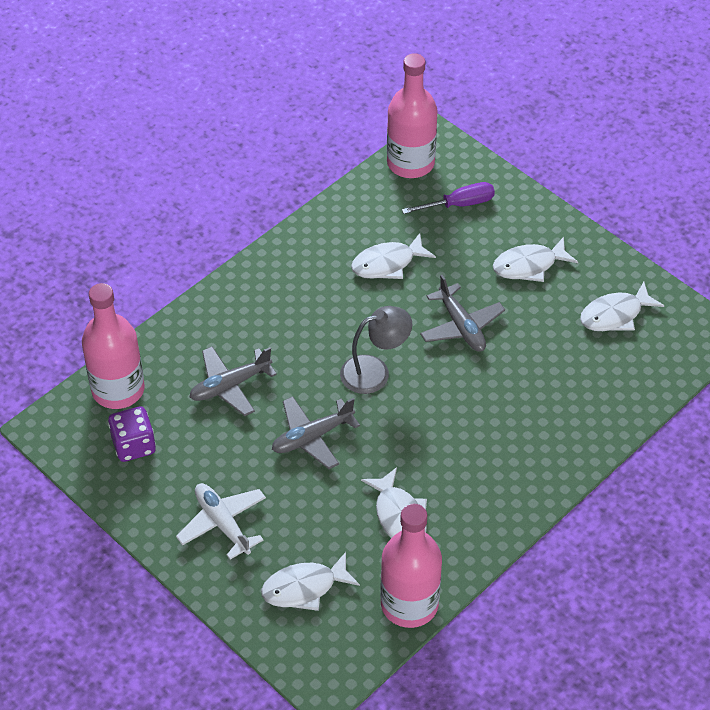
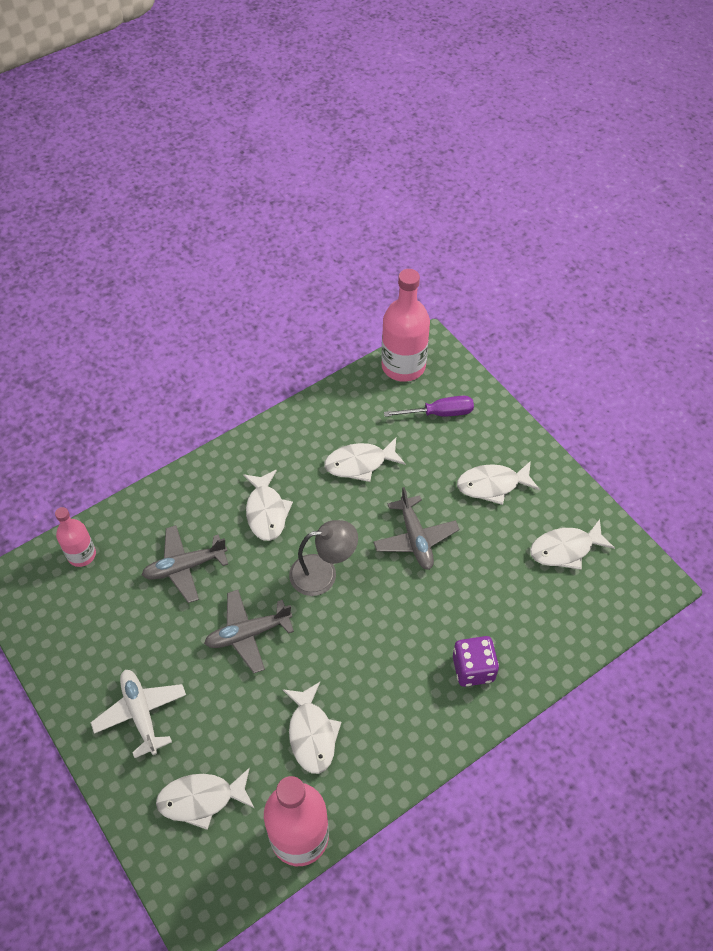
camera: 10 degrees right, 5 degrees up
pink bottle [82,283,145,409] -> pink bottle [55,507,96,567], size x0.58
purple dice [108,407,156,462] -> purple dice moved to [453,636,499,687]
none -> white fish [243,470,293,541]

